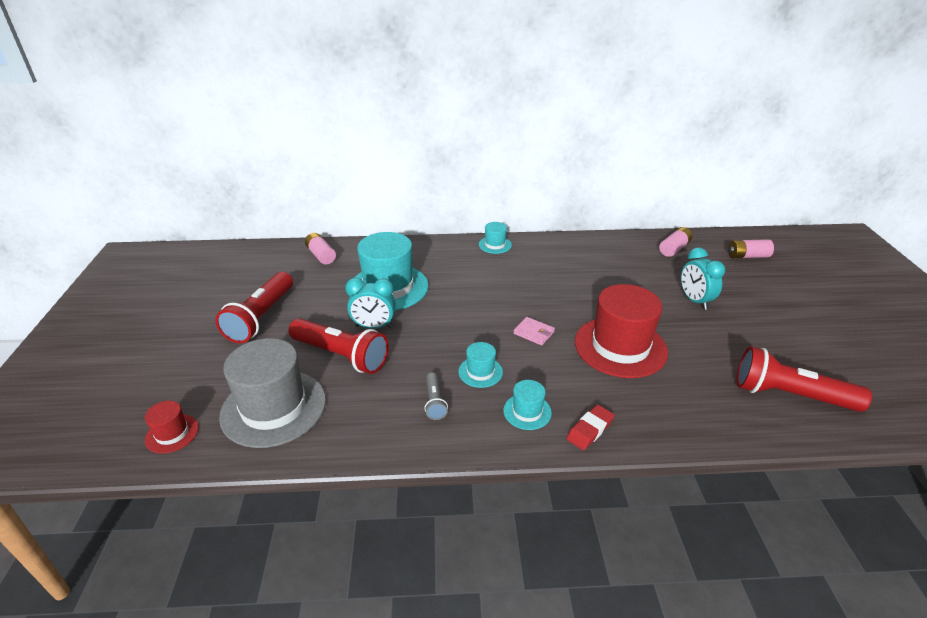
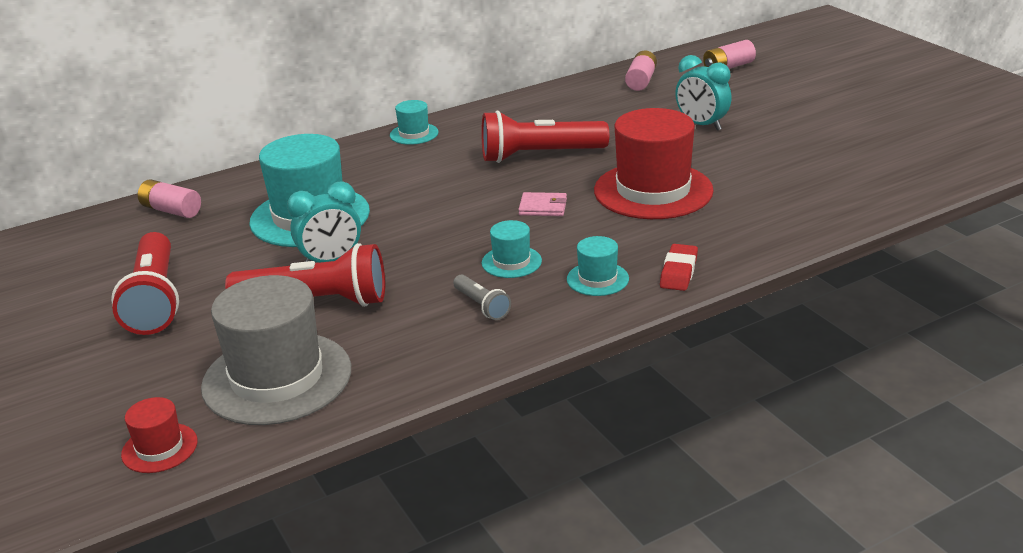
camera: 25 degrees left, 5 degrees down
red flashlight [736,346,872,412] -> red flashlight moved to [481,110,609,163]

